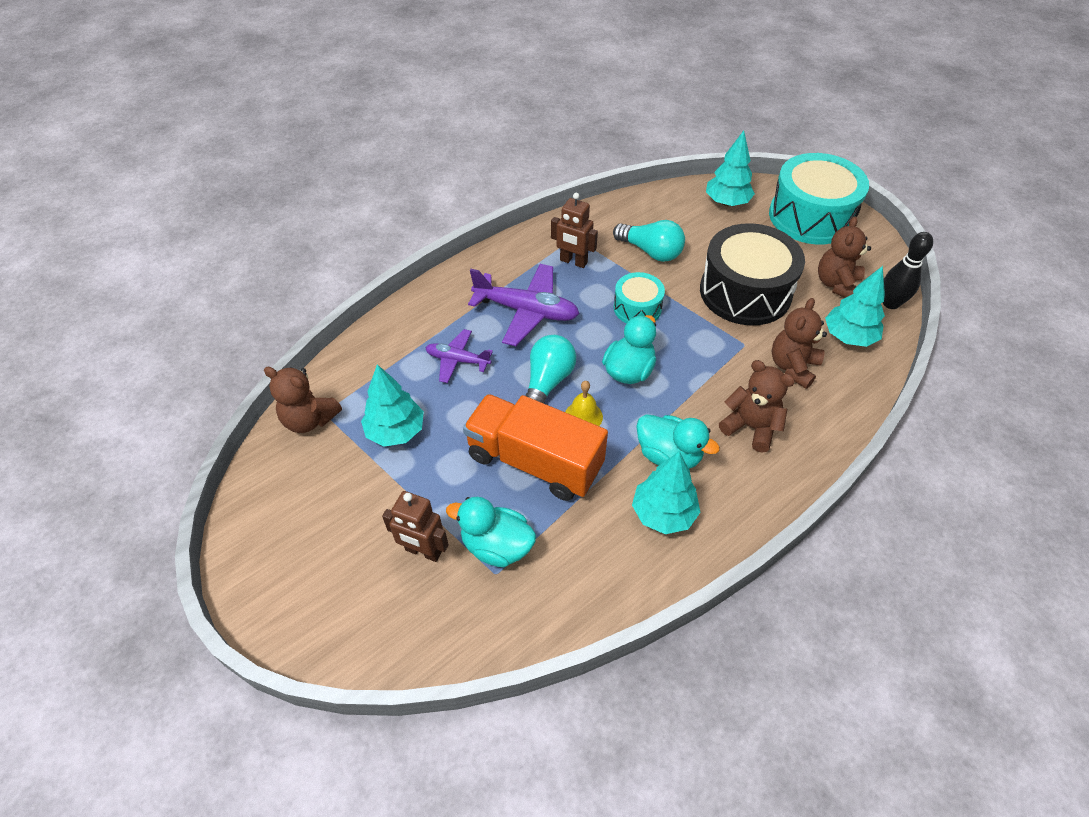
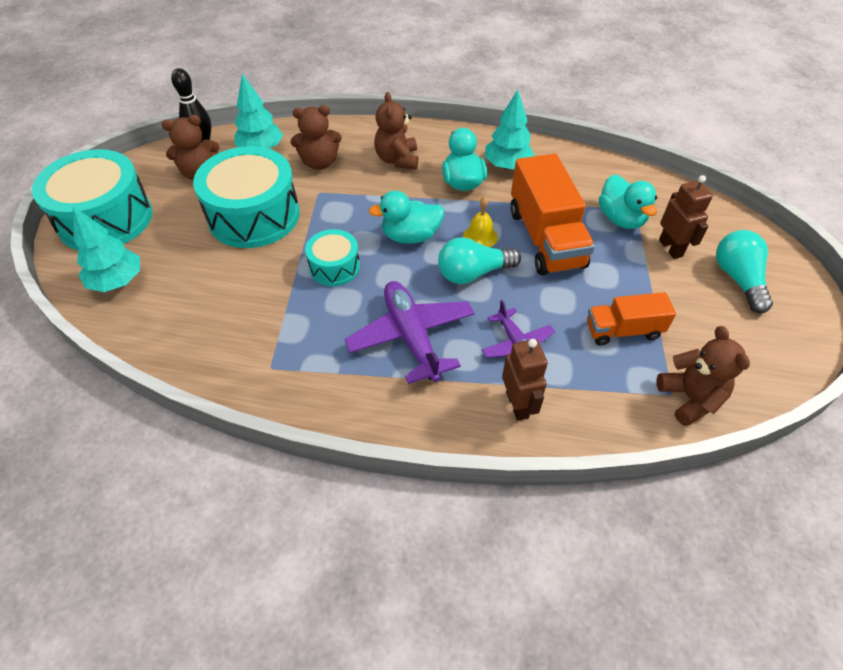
camera: 130 degrees left, 0 degrees up
turquoise tree [361,364,424,447] -> orange truck [587,292,676,346]
brown robot [551,193,598,268] -> brown robot moved to [502,339,548,421]
turquoise light bulb [613,220,685,262] -> turquoise light bulb moved to [716,230,773,313]
black drum [700,223,805,325] -> turquoise drum [193,146,300,248]

